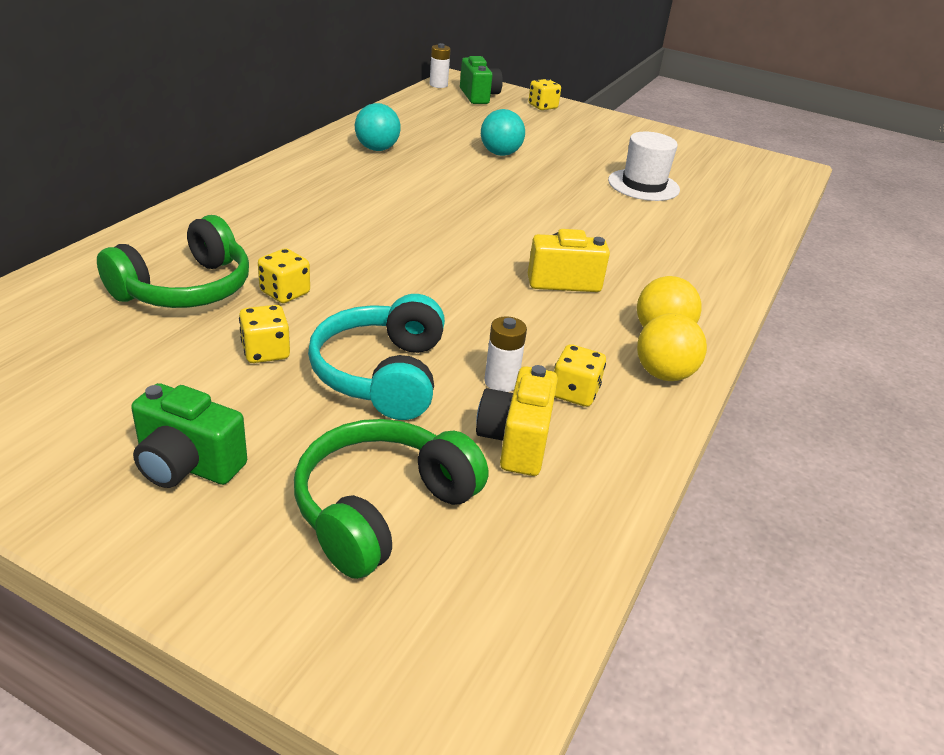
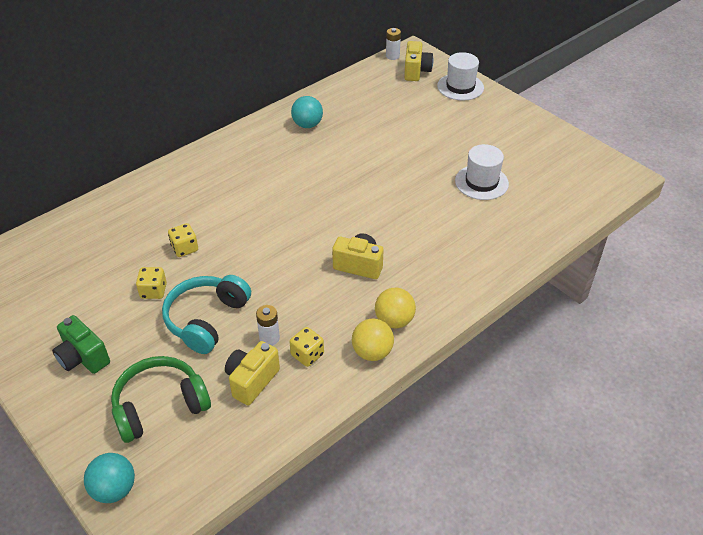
camera: 25 degrees right, 10 degrees up
green headphones [97,215,249,308] -> none
green camera [460,56,503,104] -> yellow camera [404,41,433,81]
turquoise ball [481,109,525,156] -> turquoise ball moved to [84,453,135,503]
yellow dice [528,79,561,110] -> white hat [437,52,484,101]

